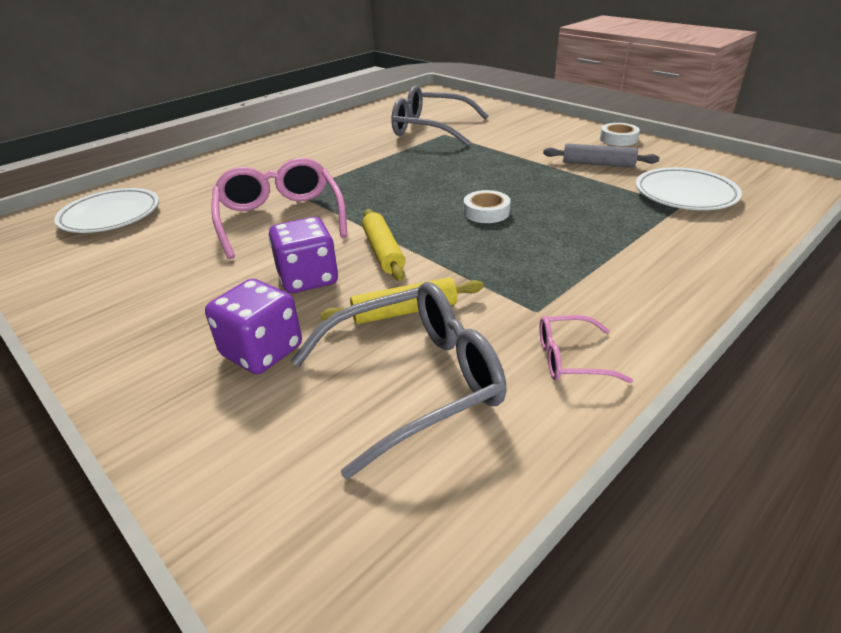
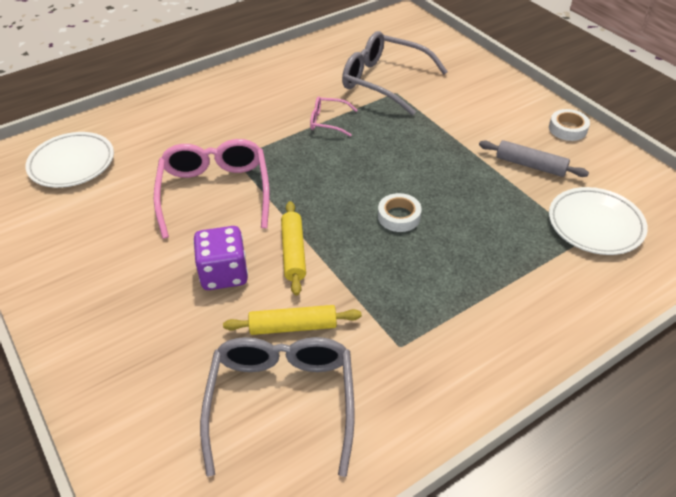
camera: 10 degrees right, 10 degrees up
purple dice [205,279,302,374] -> none
grey glasses [291,282,507,480] -> grey glasses turned 75 degrees counterclockwise [200,337,355,477]
pink glasses [539,315,633,383] -> pink glasses moved to [310,96,358,136]

